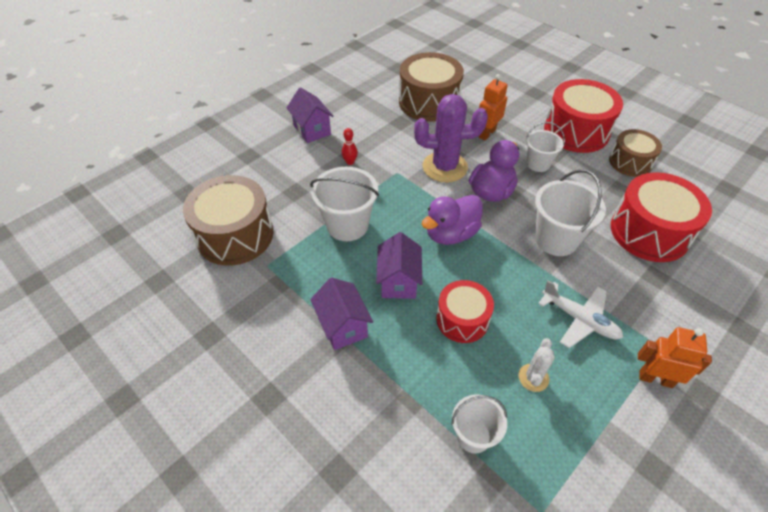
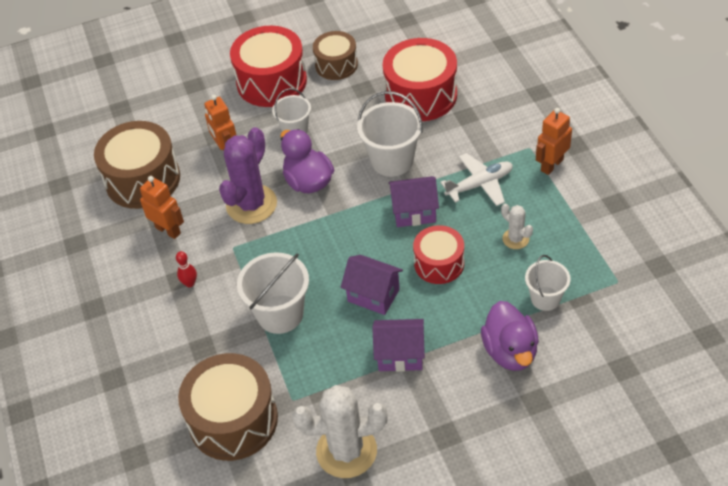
camera: 60 degrees left, 0 degrees up
purple house [286,87,334,143] -> purple house moved to [389,176,439,227]
purple duck [422,195,483,245] -> purple duck moved to [481,301,539,371]
none -> orange robot [140,176,184,239]
none -> white cactus [292,385,388,478]

